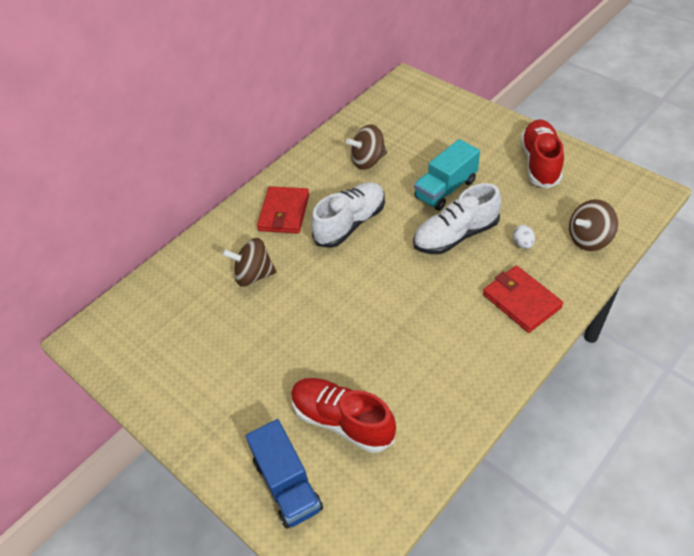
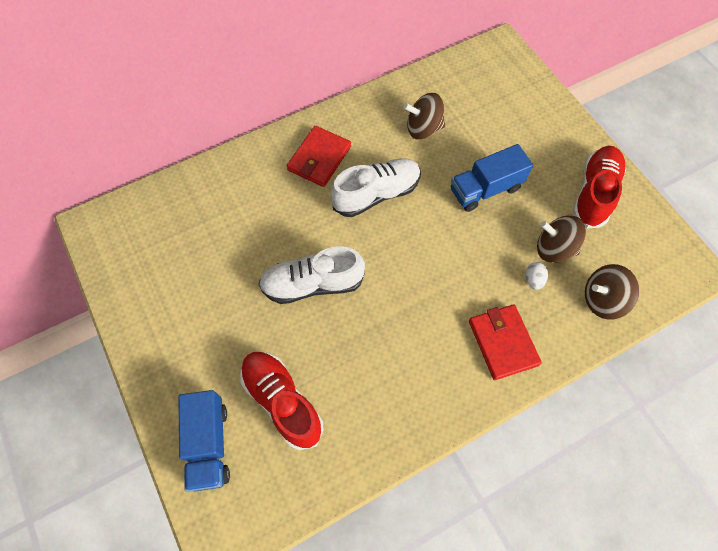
camera: 15 degrees right, 15 degrees up
brown spinning top [222,238,277,287] -> brown spinning top moved to [537,216,586,263]
white shoe [413,183,501,254] -> white shoe moved to [258,246,365,304]
turquoise truck [414,139,480,211] -> blue truck [451,144,533,212]

